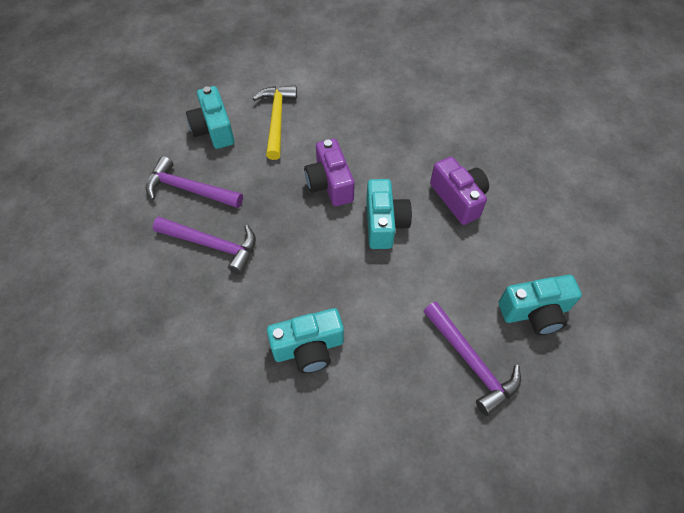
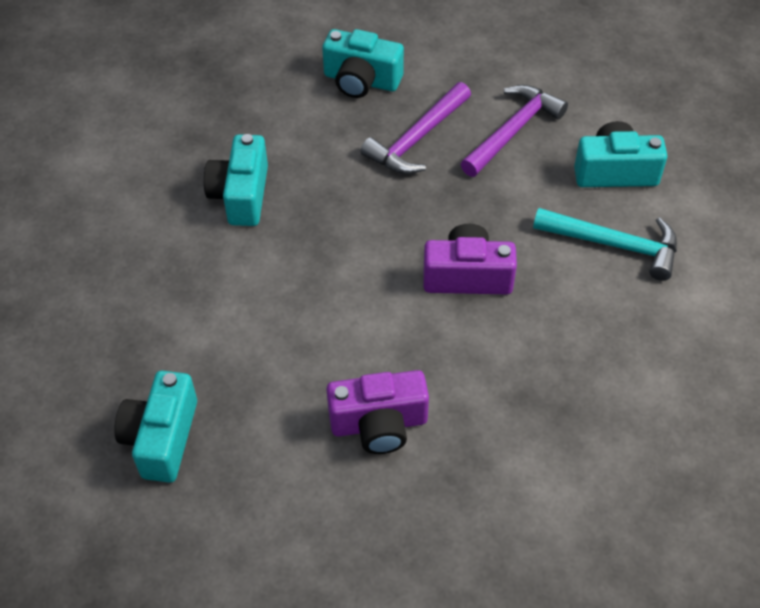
camera: 110 degrees right, 5 degrees down
yellow hammer [253,85,297,160] -> turquoise hammer [533,208,677,281]
turquoise camera [366,179,412,249] -> turquoise camera moved to [322,29,404,98]
purple hammer [423,301,521,416] -> none

